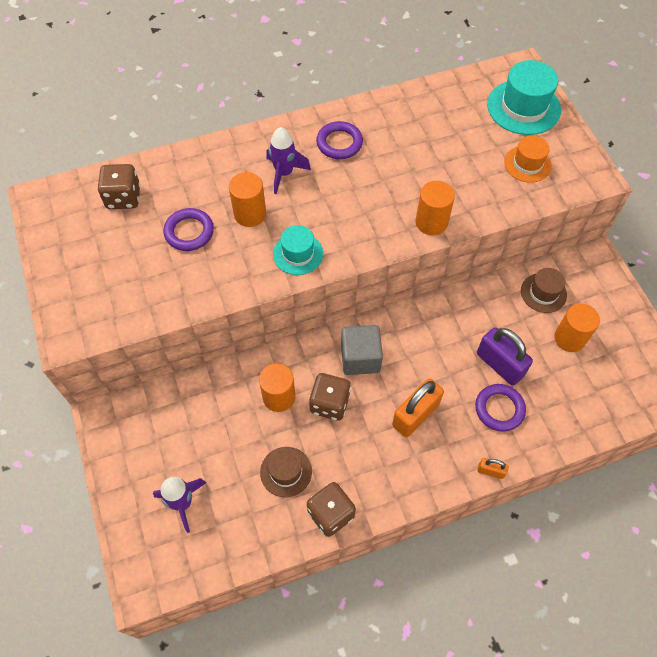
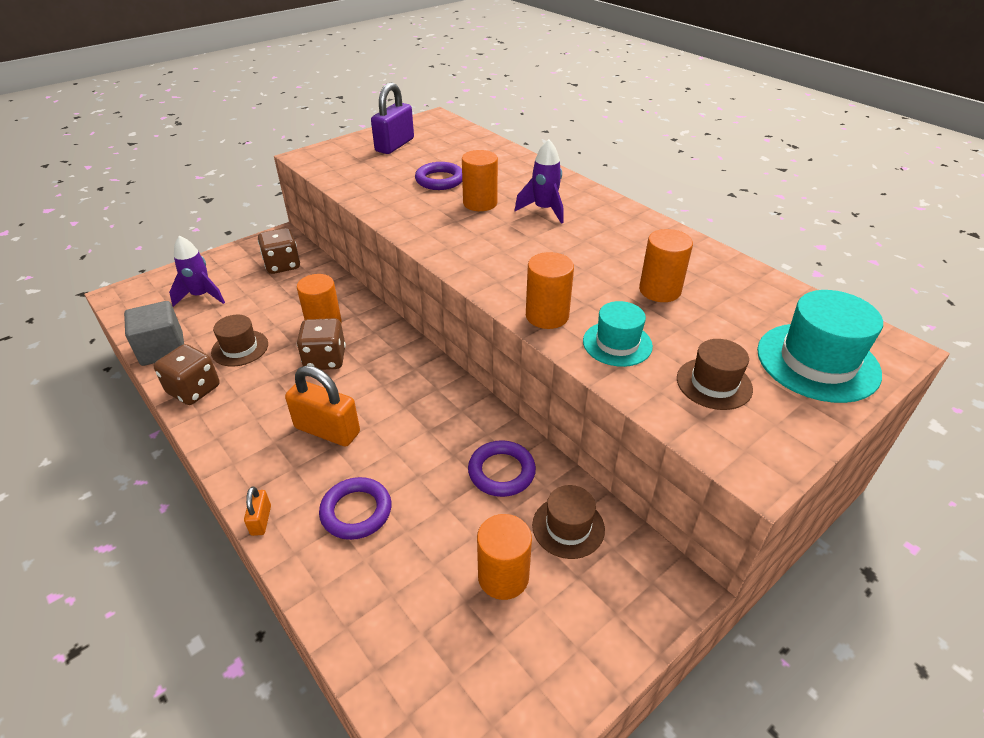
camera: 70 degrees right, 20 degrees down
brown dice [98,164,140,209] -> brown dice moved to [258,228,300,274]
turquoise hat [273,225,323,275] -> turquoise hat moved to [583,301,653,367]
purple ring [316,121,363,159] -> purple ring moved to [468,440,536,497]
grey cube [341,325,383,375] -> grey cube moved to [124,301,184,366]
purple padlock [477,327,533,386] -> purple padlock moved to [371,82,414,154]
orange hat [504,135,552,183] -> brown hat [677,339,753,410]
none -> orange cylinder [639,229,693,302]

